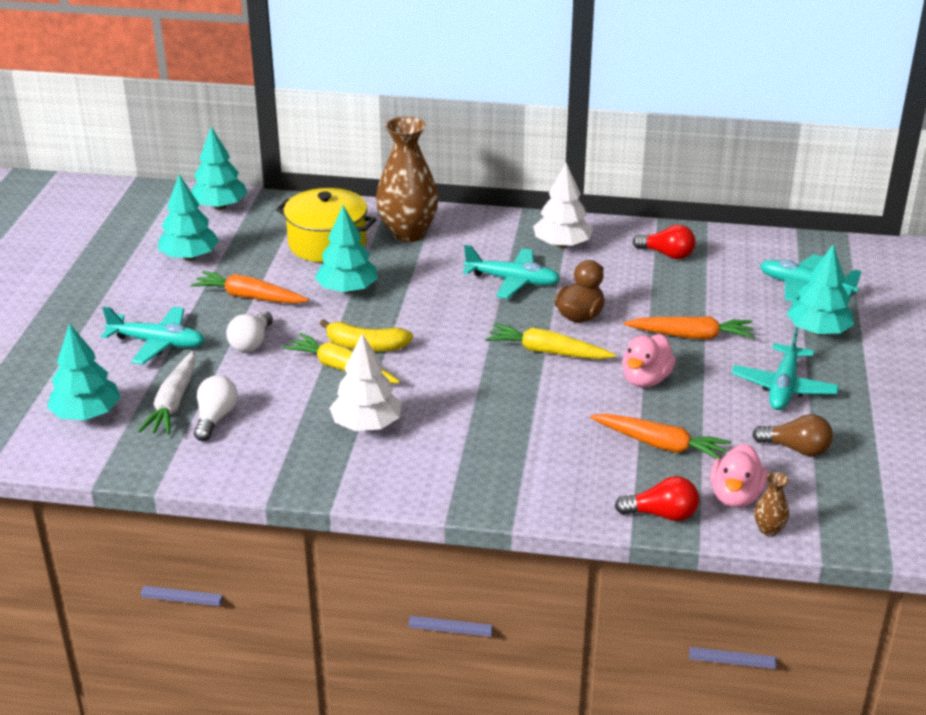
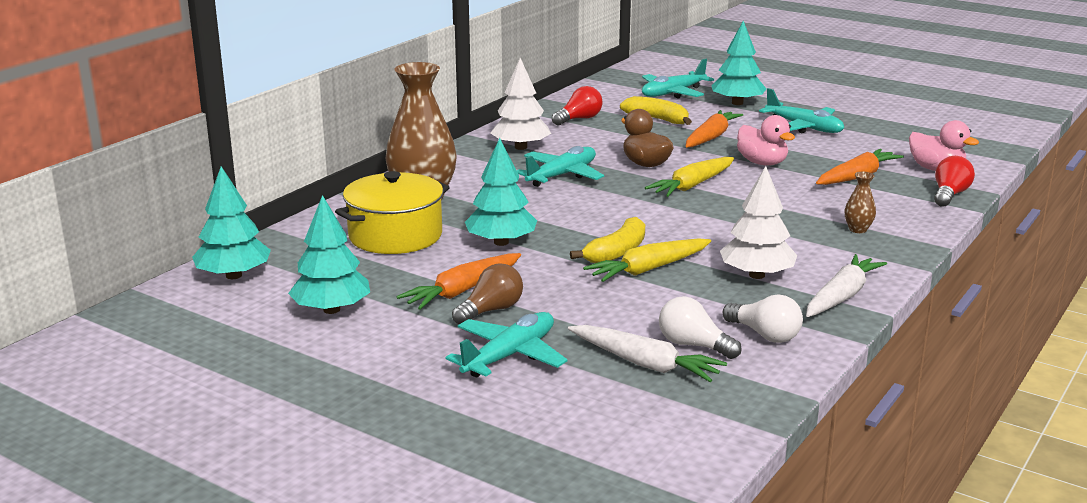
camera: 65 degrees left, 10 degrees down
turquoise tree [47,323,121,420] -> none
white light bulb [226,311,273,352] -> white light bulb moved to [723,295,803,343]
brown light bulb [752,414,833,456] -> brown light bulb moved to [452,263,523,324]
brown vase [754,472,789,536] -> brown vase moved to [845,172,876,233]
none -> yellow banana [620,96,692,125]
none -> white carrot [806,254,887,317]

